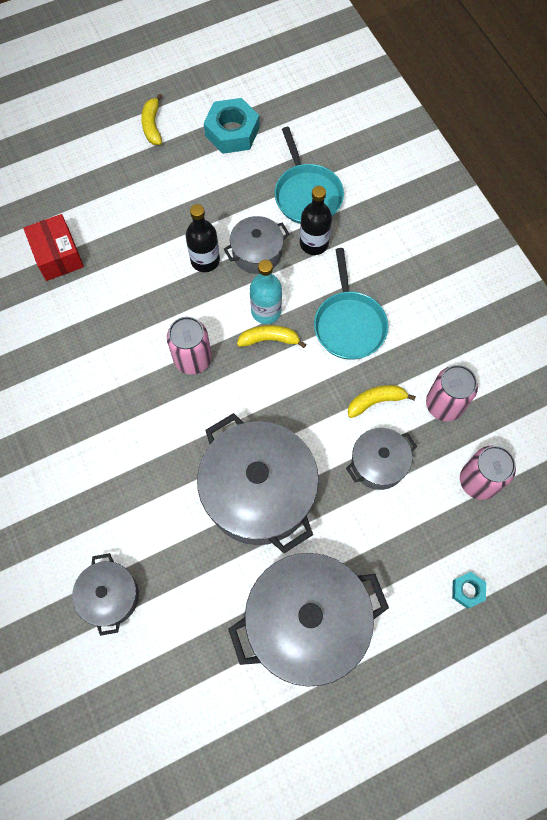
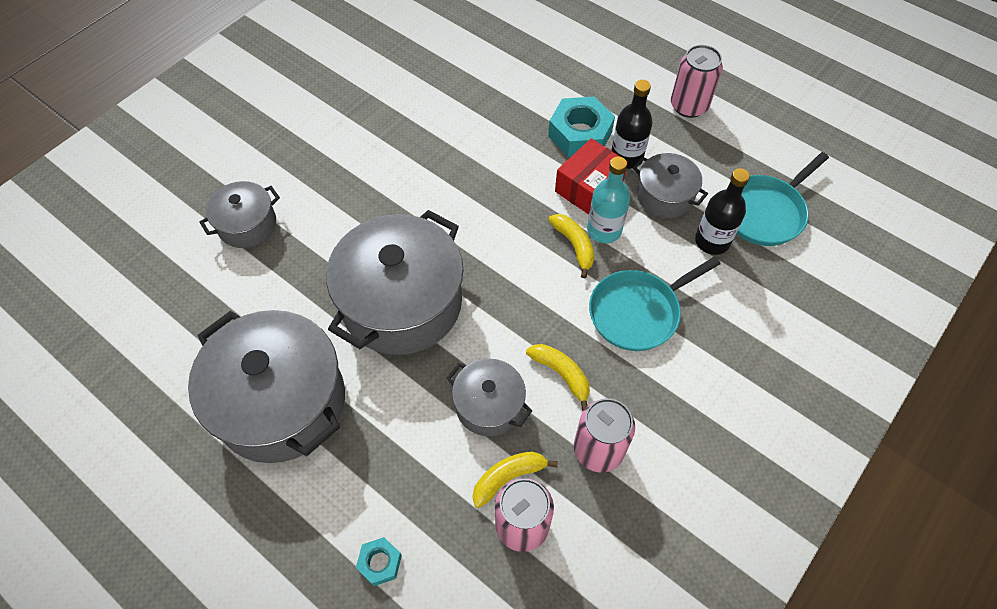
camera: 65 degrees right, 10 degrees down
red box [23,214,84,281] -> red box moved to [555,138,628,215]
yellow banana [141,93,162,145] -> yellow banana moved to [473,452,558,508]
pink can [167,317,212,375] -> pink can moved to [671,45,723,118]
turquoise nut [204,98,260,154] -> turquoise nut moved to [548,97,615,157]

